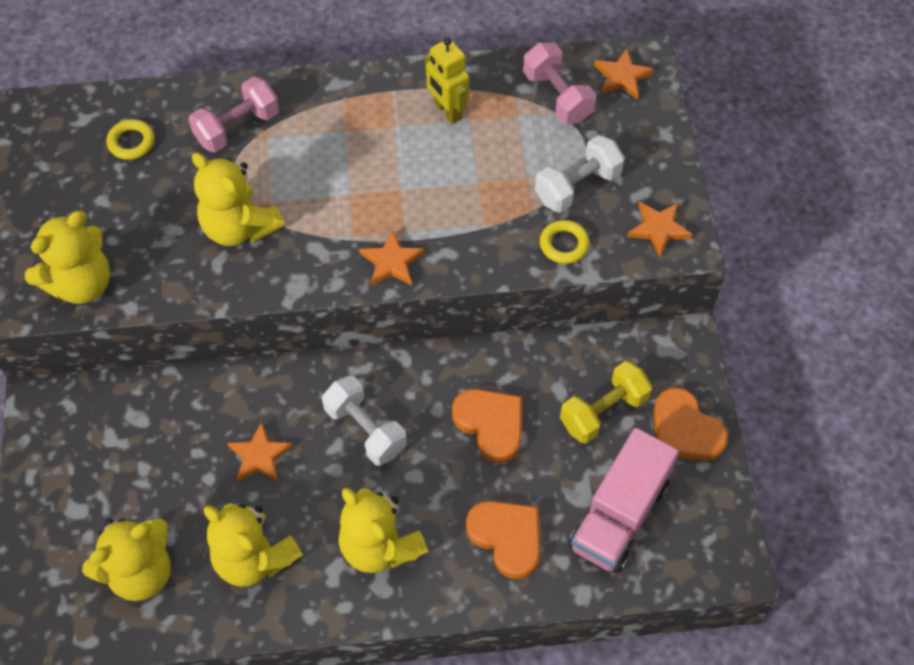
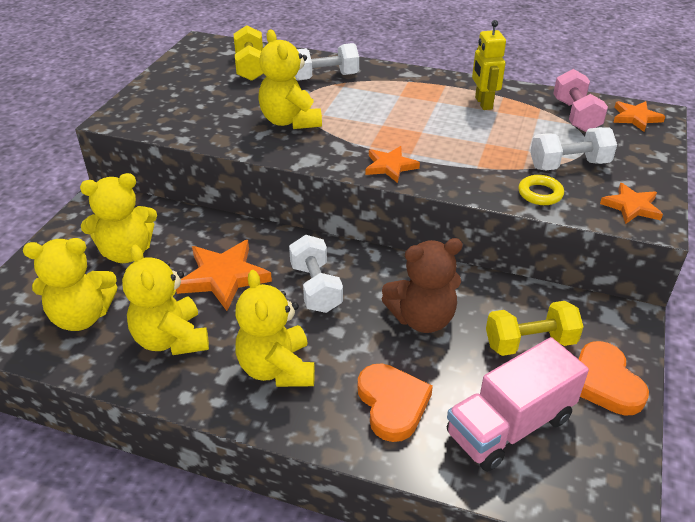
camera: 25 degrees right, 20 degrees down
yellow teddy bear [25,211,110,304] -> yellow teddy bear moved to [80,173,157,263]
yellow ring [107,119,155,160] -> yellow dumbbell [234,25,264,81]
pink dumbbell [188,76,279,152] -> white dumbbell [295,43,359,81]
orange star [227,422,293,482] -> orange star [176,240,272,311], size x1.64
orange heart [452,389,522,463] -> brown teddy bear [382,238,463,333]

